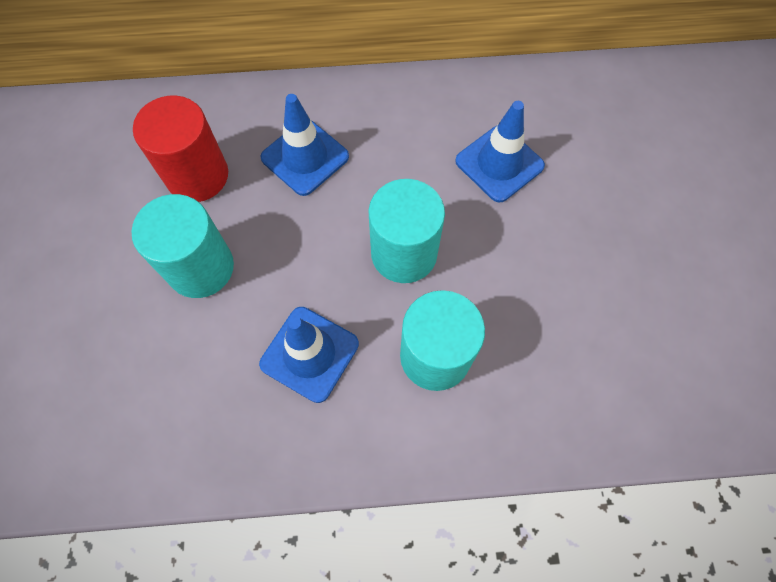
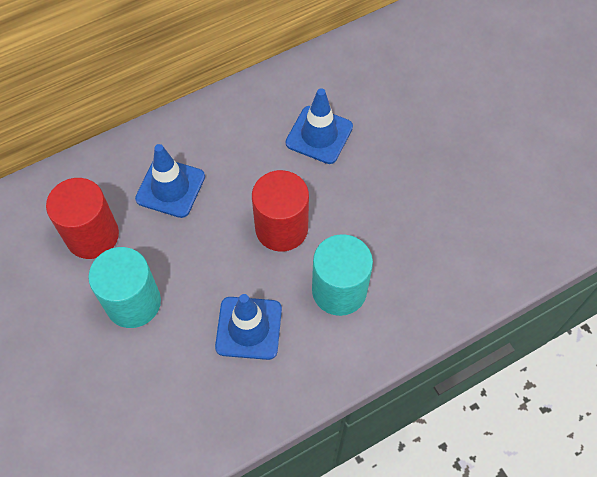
camera: 25 degrees left, 5 degrees down
turquoise cylinder [369,179,445,283] -> red cylinder [252,170,309,252]

